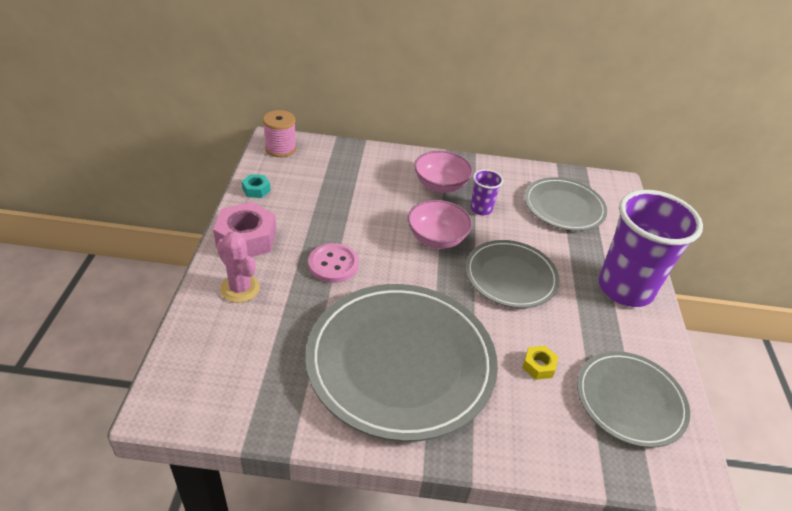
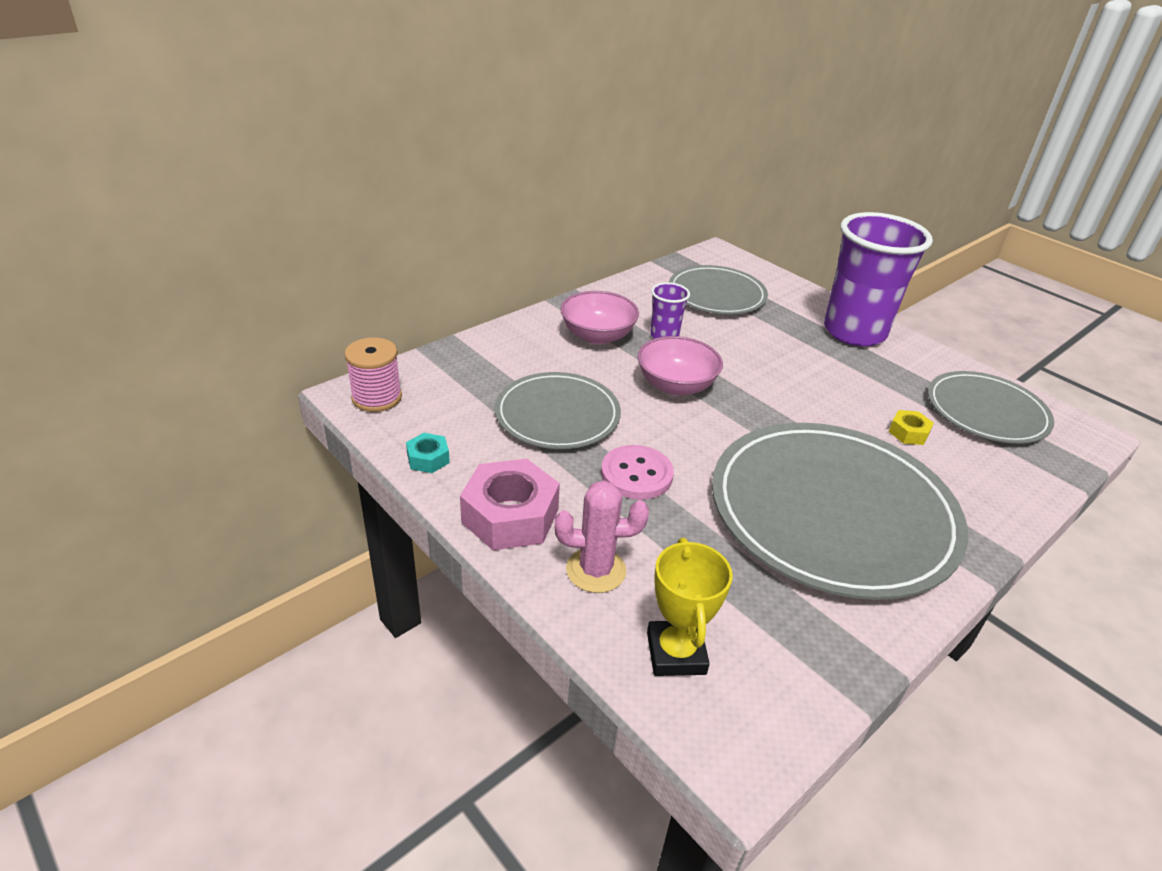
camera: 45 degrees left, 5 degrees down
grey plate [465,240,559,308] -> grey plate moved to [495,372,621,449]
none -> yellow trophy [647,538,733,676]

